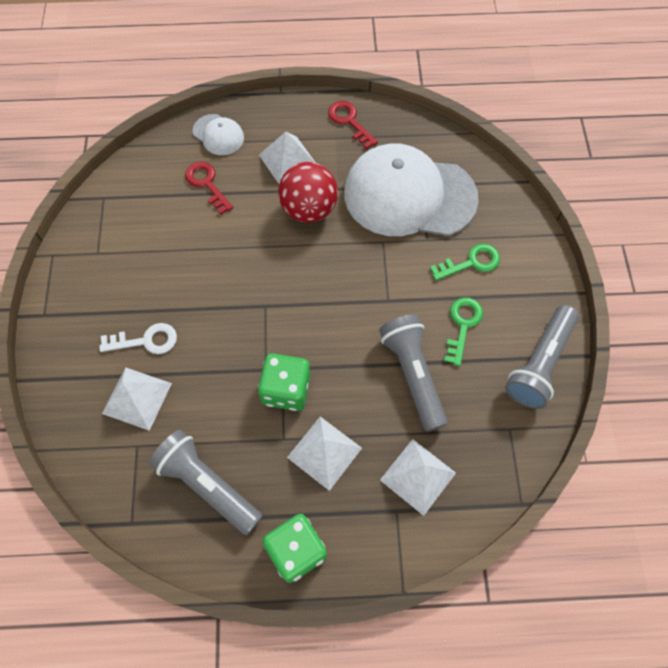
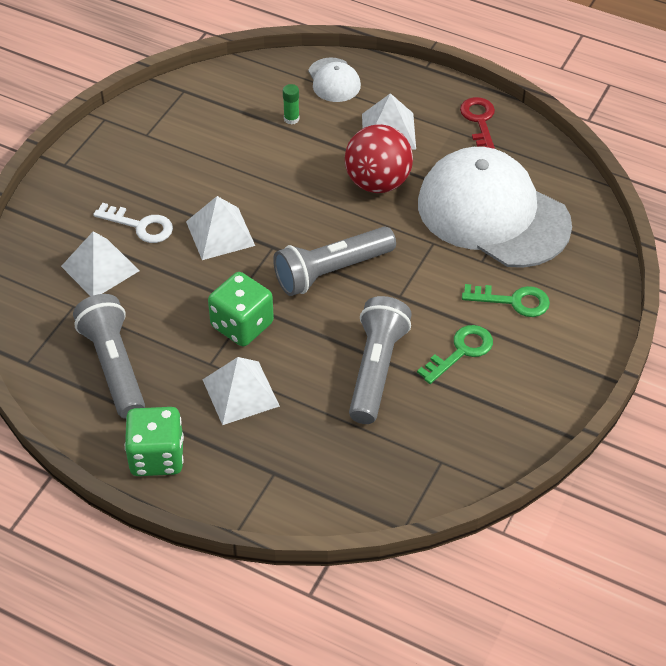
camera: 30 degrees right, 15 degrees down
red key [185,162,233,215] -> green glue stick [283,84,300,125]
white pyramid [380,439,456,516] -> white pyramid moved to [186,196,255,260]
grey flashlight [505,305,579,409] -> grey flashlight moved to [273,227,396,296]

